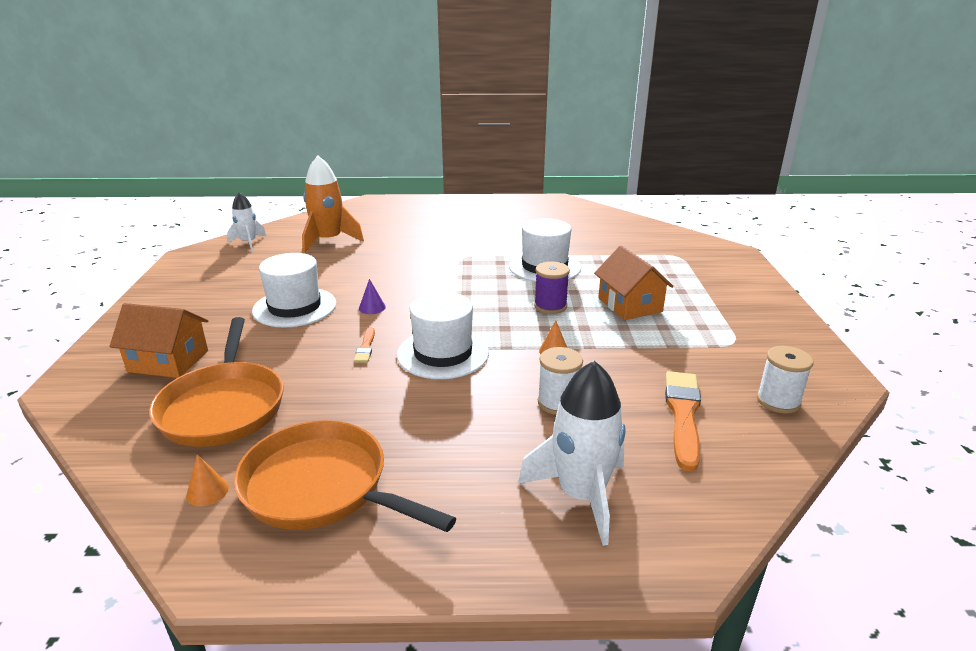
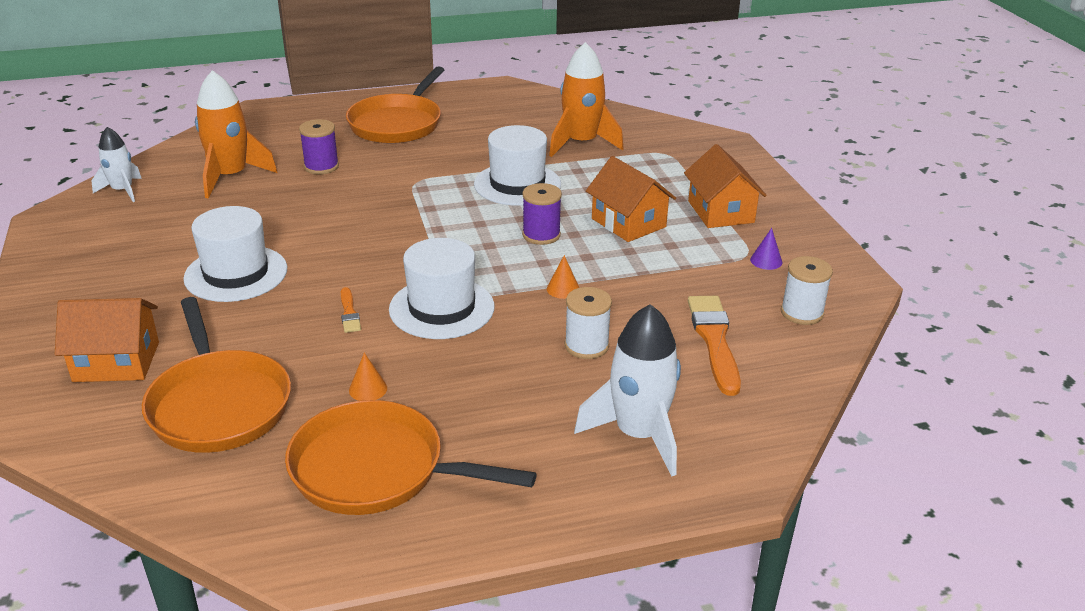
camera: 15 degrees left, 5 degrees up
orange cone [186,454,229,506] -> orange cone moved to [349,353,387,401]
purple cone [359,279,386,314] -> purple cone moved to [750,228,782,270]
none -> purple spool [299,119,339,174]
none -> orange pan [346,66,444,144]
none -> orange rocket [549,42,624,157]
none -> orange house [684,144,767,228]

